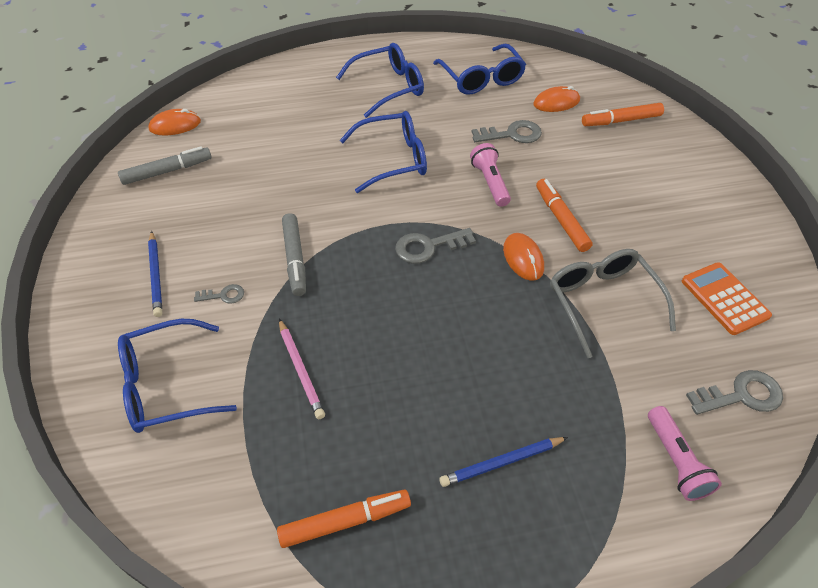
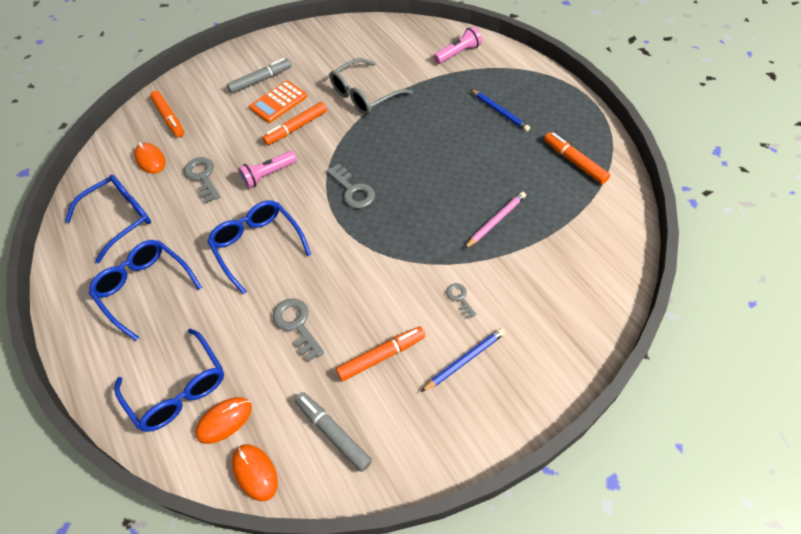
camera: 105 degrees left, 5 degrees up
blue glasses [118,319,237,433] -> blue glasses moved to [114,329,224,432]
grey marker [282,213,306,296] -> grey marker moved to [227,58,291,94]
orange mouse [503,233,544,281] -> orange mouse moved to [195,397,252,444]
orange calculator [682,262,772,335] -> orange calculator moved to [249,81,307,123]
grey key [686,370,783,415] -> grey key moved to [273,298,324,362]
none -> orange marker [336,327,425,381]

